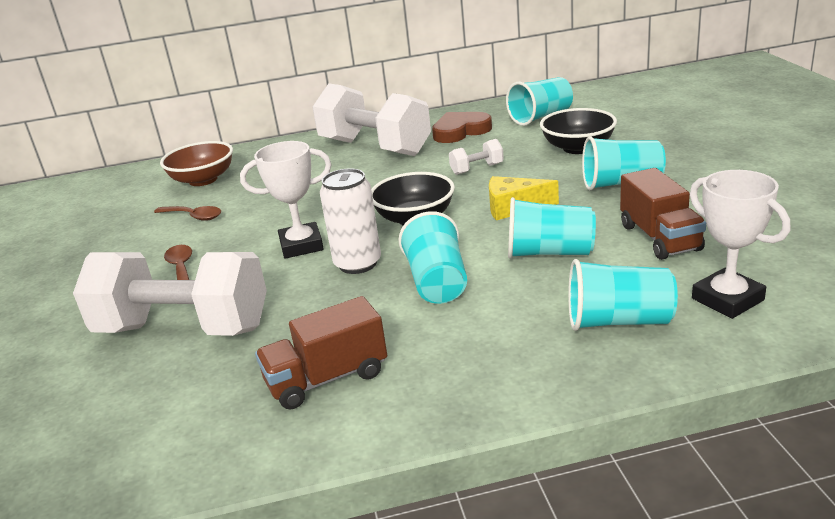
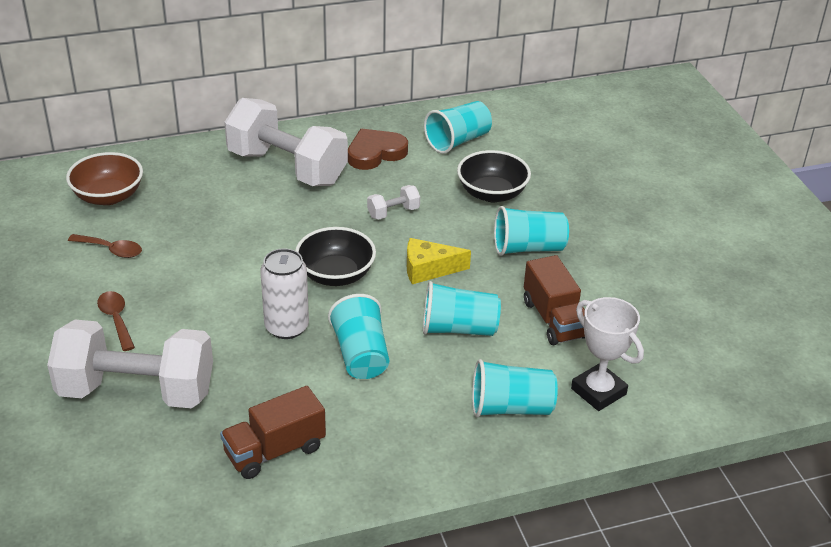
camera: 10 degrees left, 10 degrees up
white trophy [240,141,332,259] -> none

